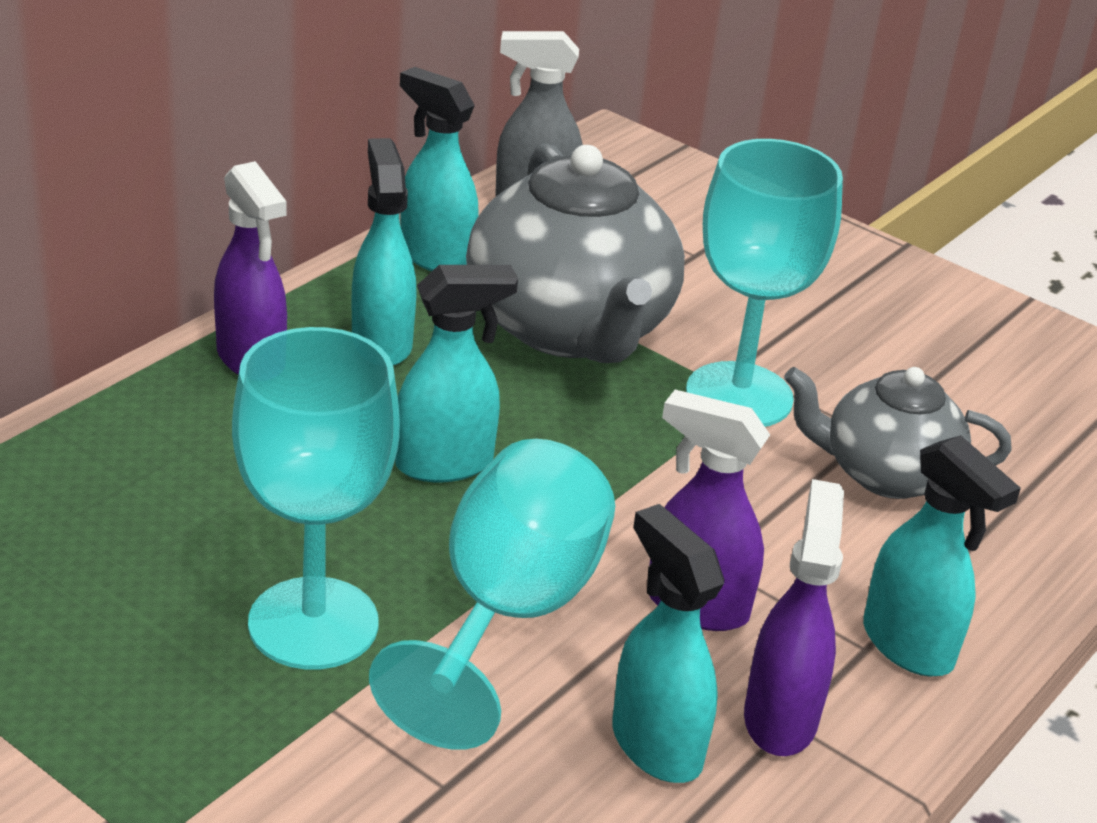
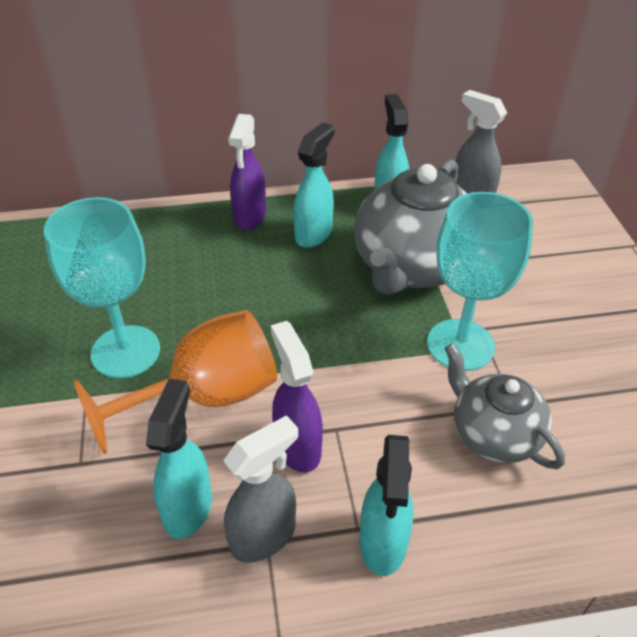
camera: 45 degrees right, 10 degrees up
turquoise goblet [369,439,615,750] -> orange goblet [74,310,277,454]
turquoise spray bottle [395,265,518,482] -> none
purple spray bottle [744,479,844,756] -> grey spray bottle [223,415,298,563]

